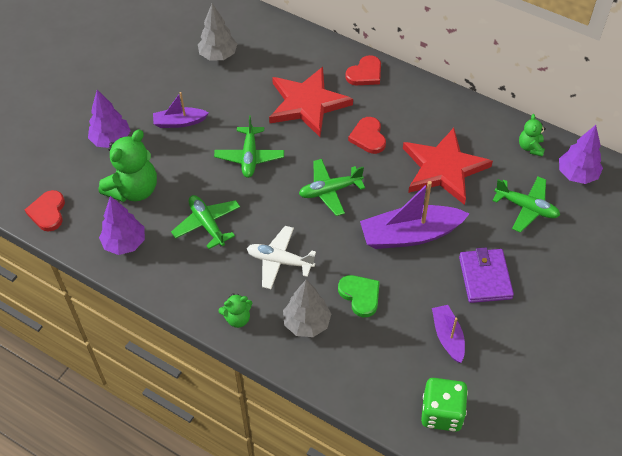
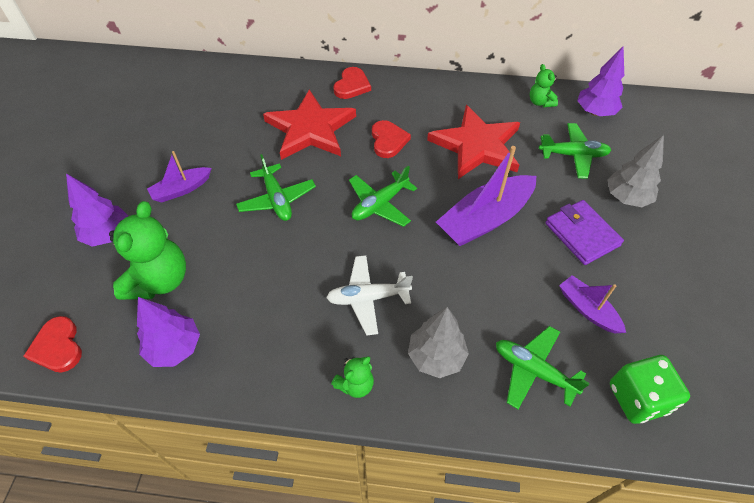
camera: 25 degrees left, 0 degrees up
green plane [171,195,240,249] -> green plane moved to [496,326,590,409]
grey tree [198,3,237,60] -> grey tree moved to [608,135,664,207]
green heart [338,275,380,317] -> none
red heart [348,117,386,154] -> red heart turned 150 degrees counterclockwise [372,120,411,158]

